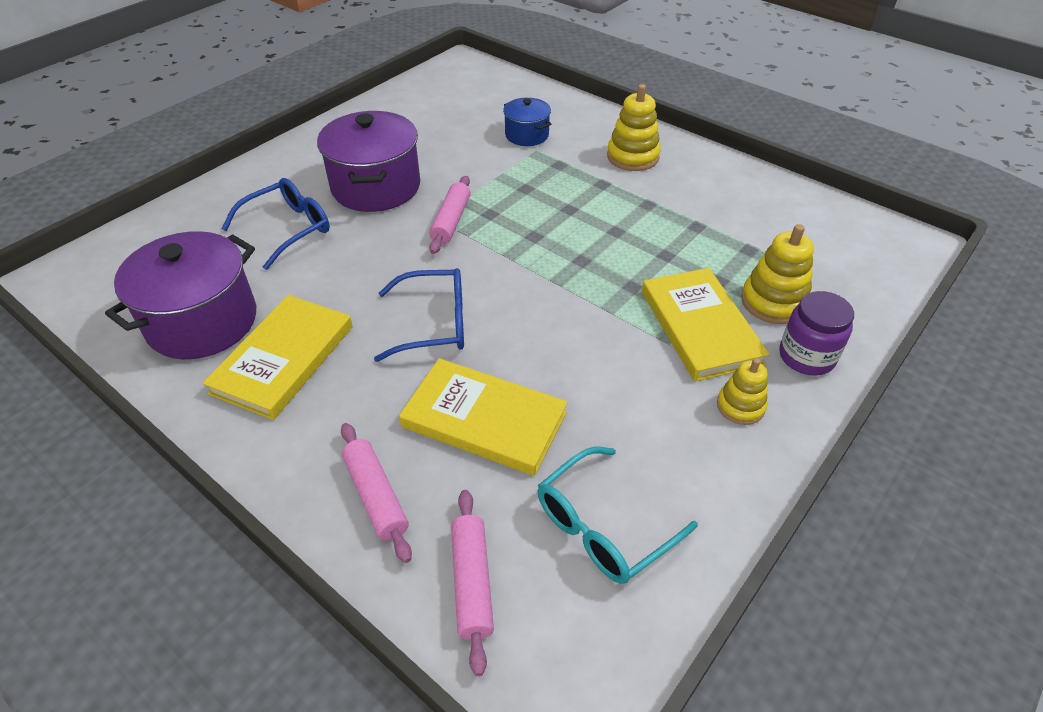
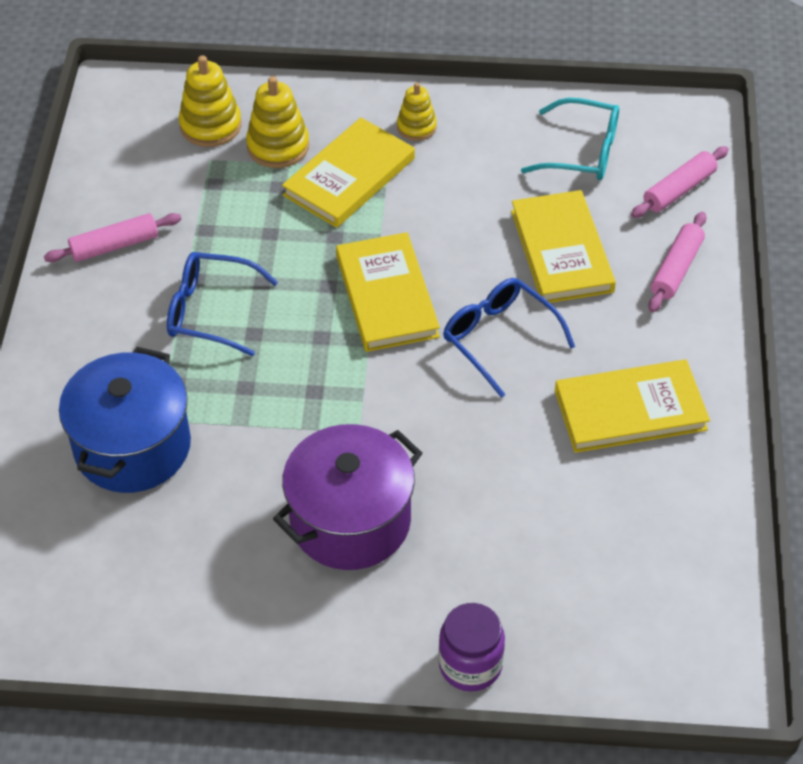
camera: 125 degrees left, 5 degrees up
purple pot [105,231,256,359] -> none
blue glasses [222,178,330,270] -> blue glasses moved to [167,252,278,356]
pink rolling pin [429,176,471,254] -> pink rolling pin moved to [44,213,181,262]
blue pot [503,98,551,146] -> blue pot [59,347,191,493], size x1.86
yellow stacking toy [607,84,661,171] -> yellow stacking toy moved to [179,55,241,147]
purple jar [779,291,854,376] -> purple jar moved to [438,603,505,691]
none -> yellow book [336,232,440,352]

